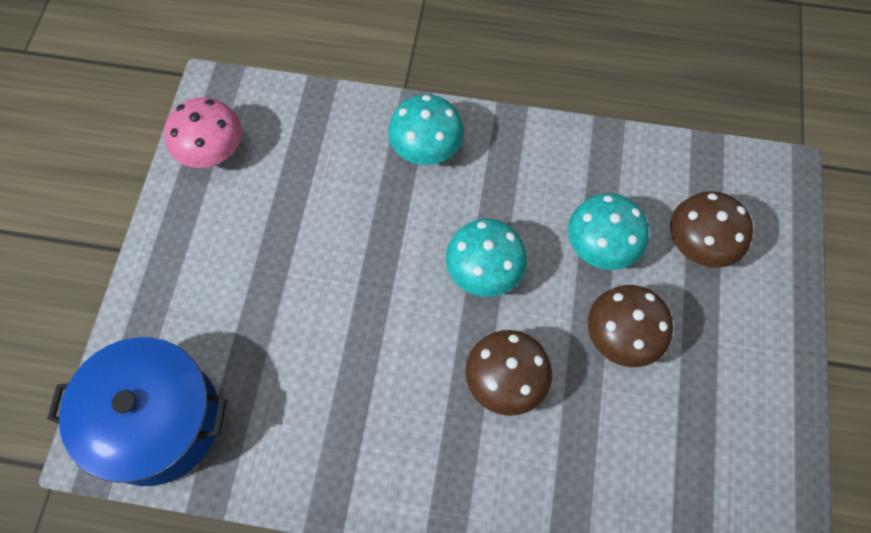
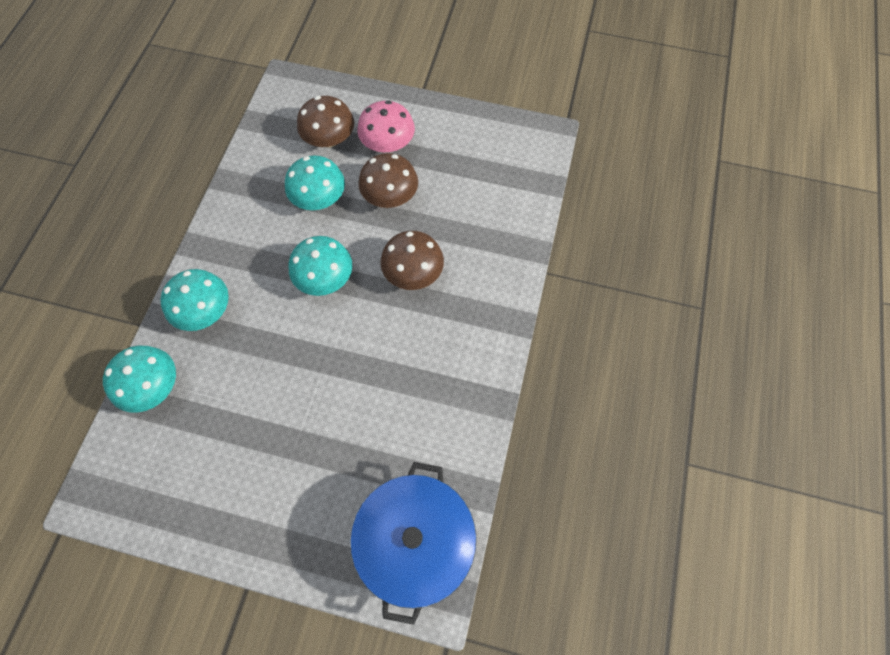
camera: 85 degrees left, 0 degrees up
pink mushroom [164,97,242,168] -> pink mushroom moved to [357,100,415,152]
none -> turquoise mushroom [103,346,176,413]

